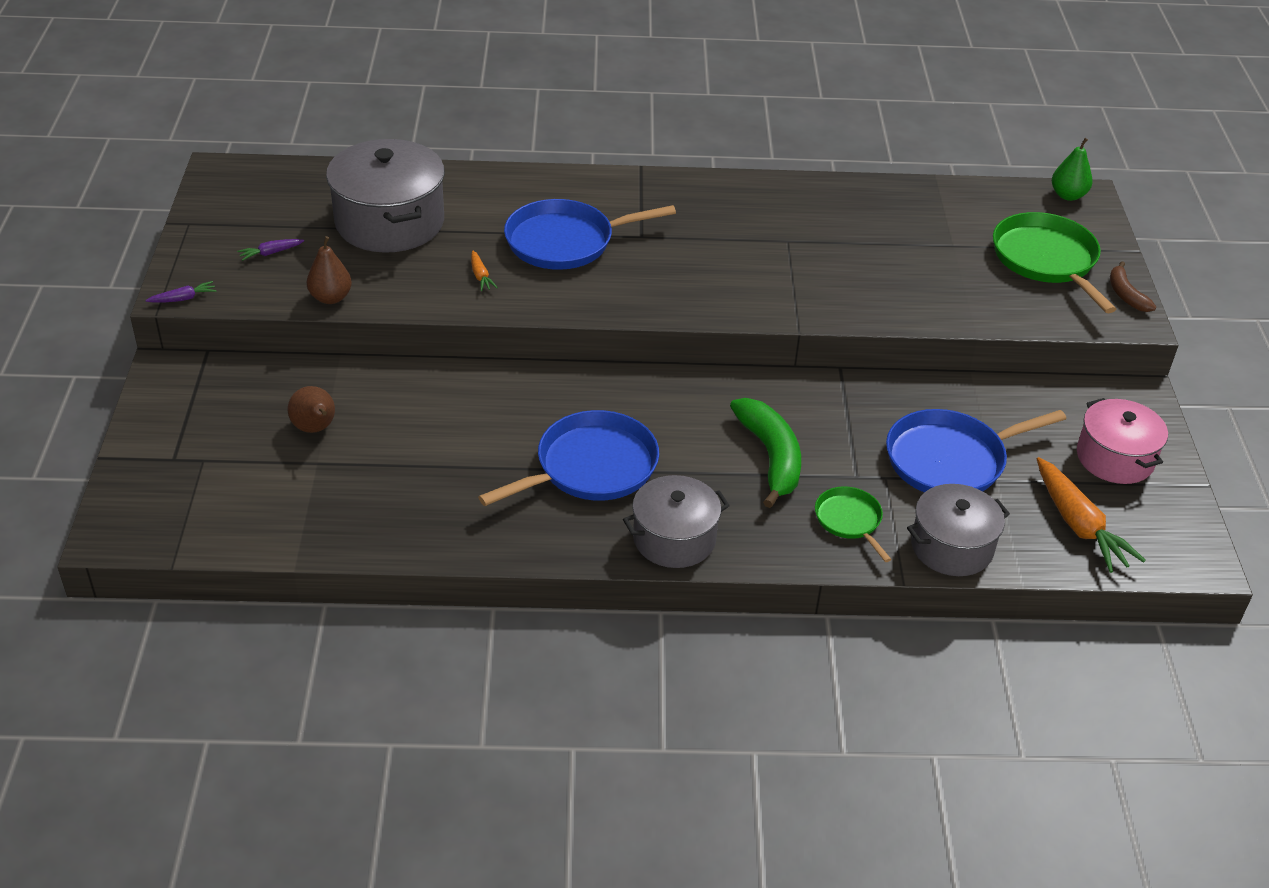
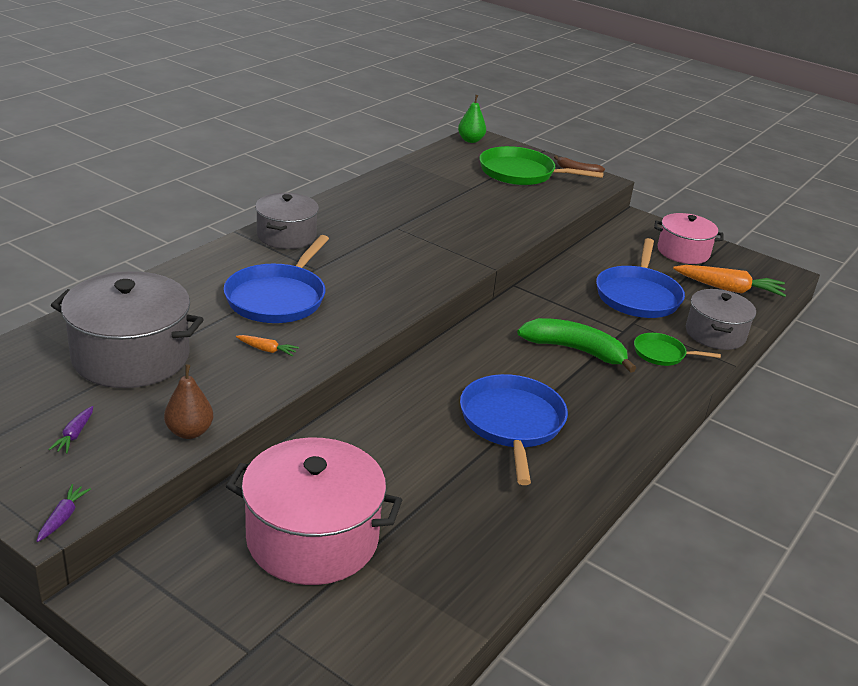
camera: 55 degrees left, 10 degrees down
brown pear [288,386,335,433] -> pink pot [226,437,402,585]
grey pot [623,475,730,568] -> grey pot moved to [255,193,319,249]

